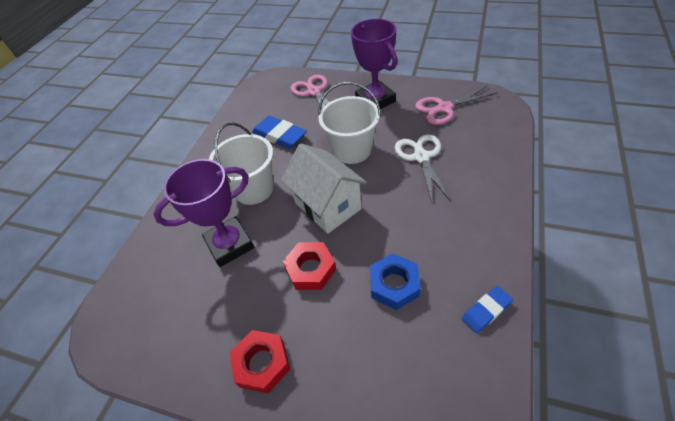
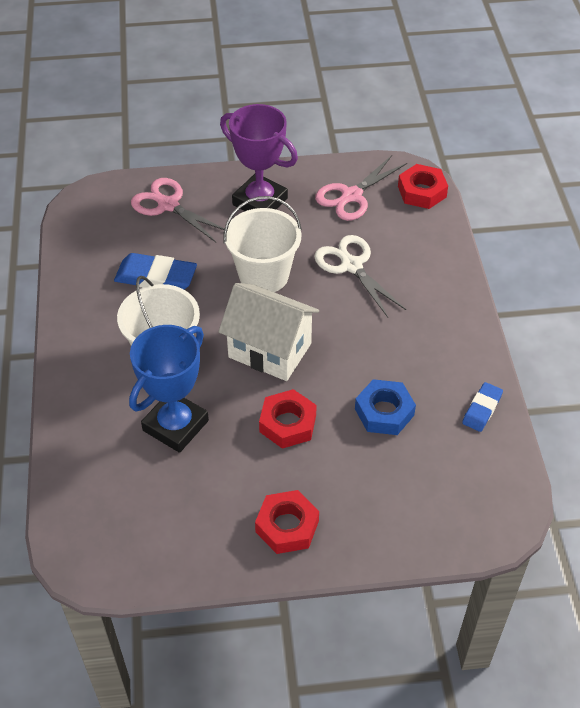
camera: 30 degrees left, 0 degrees up
purple trophy [153,159,254,267] -> blue trophy [129,325,209,453]
none -> red nut [398,164,448,209]

